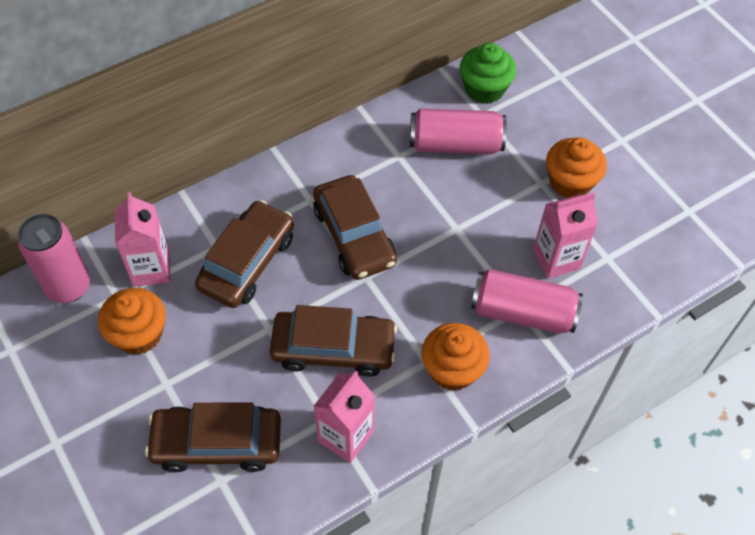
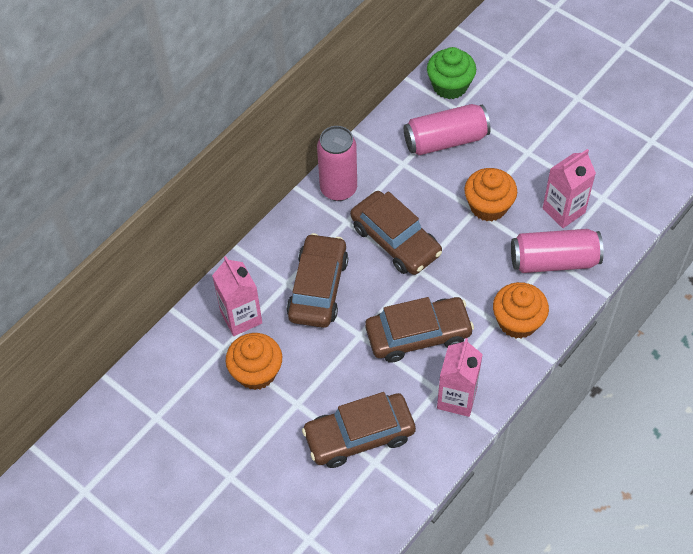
camera: 15 degrees left, 0 degrees up
pink can [18,214,90,303] -> pink can moved to [317,126,357,201]
orange cupcake [546,137,607,198] -> orange cupcake moved to [464,168,517,221]

